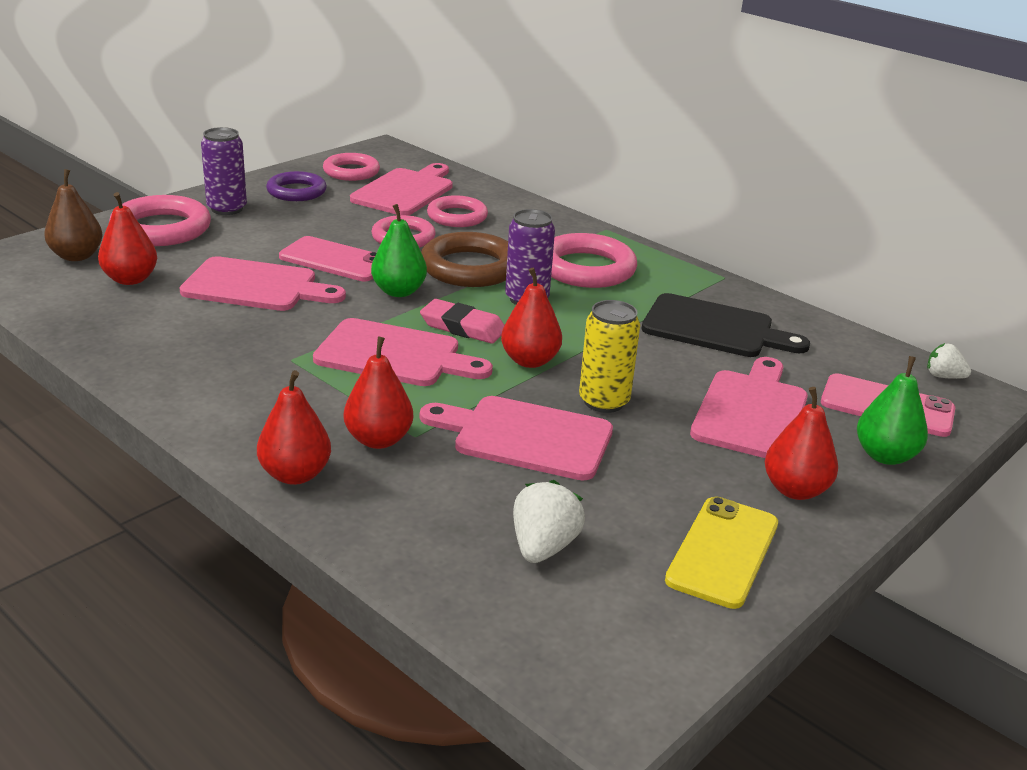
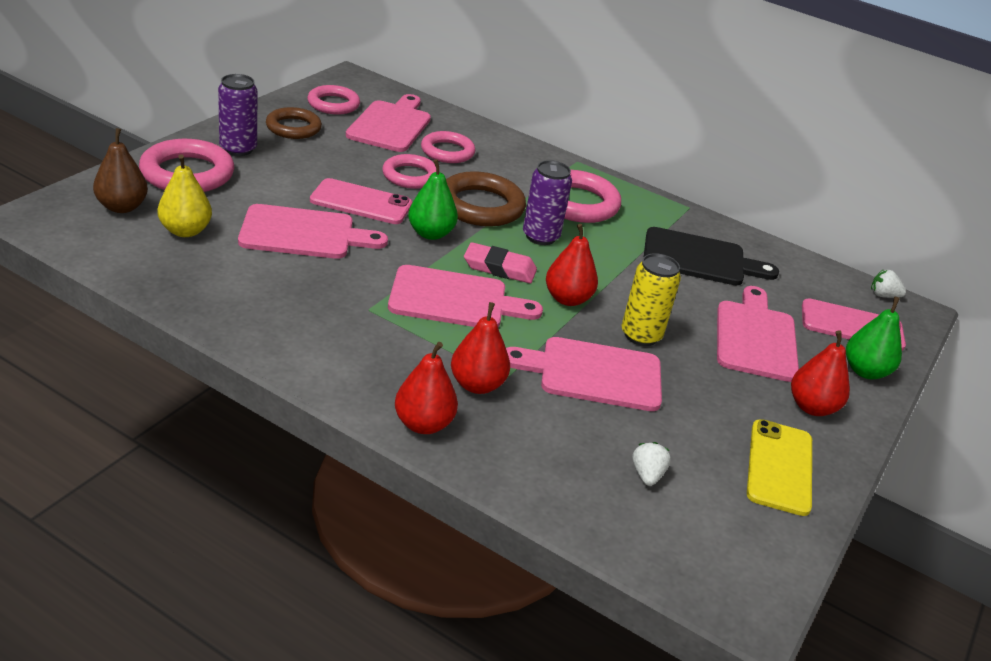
camera: 15 degrees left, 5 degrees up
red pear [98,192,157,285] -> yellow pear [157,154,212,237]
purple ring [266,171,327,201] -> brown ring [266,107,322,139]
white strawberry [513,480,585,563] -> white strawberry [632,442,671,486], size x0.64

